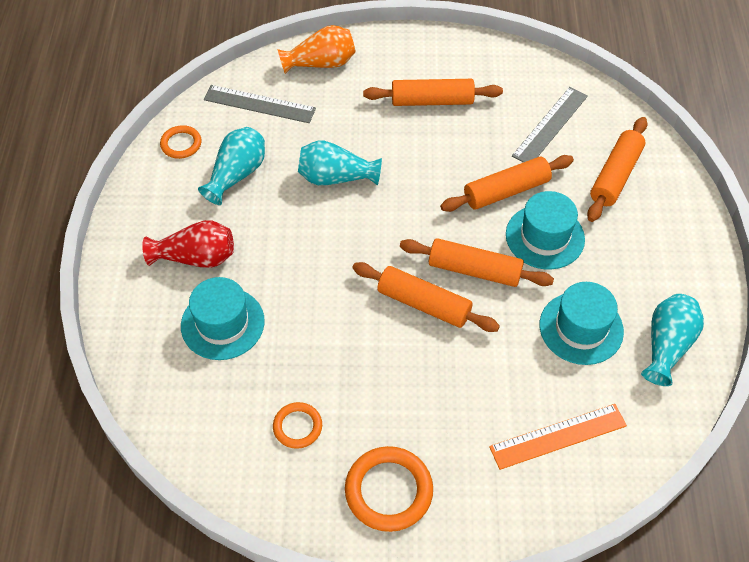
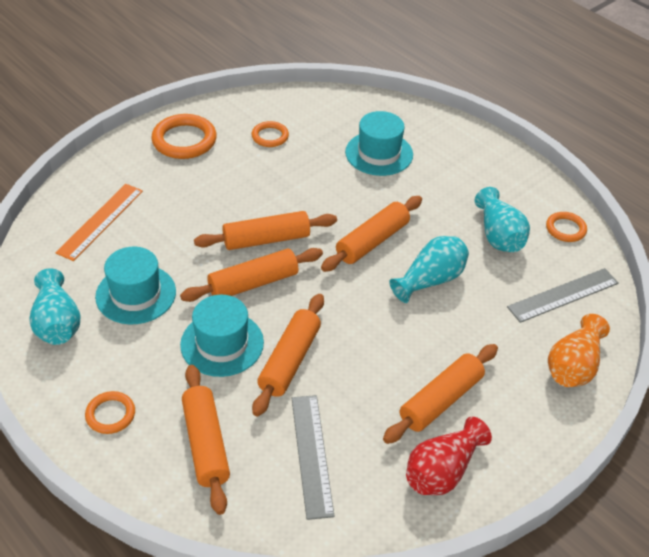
camera: 135 degrees right, 10 degrees down
red vase [142,220,234,268] -> red vase moved to [406,417,492,495]
none -> orange ring [85,391,135,434]
none -> orange rolling pin [321,196,422,272]

